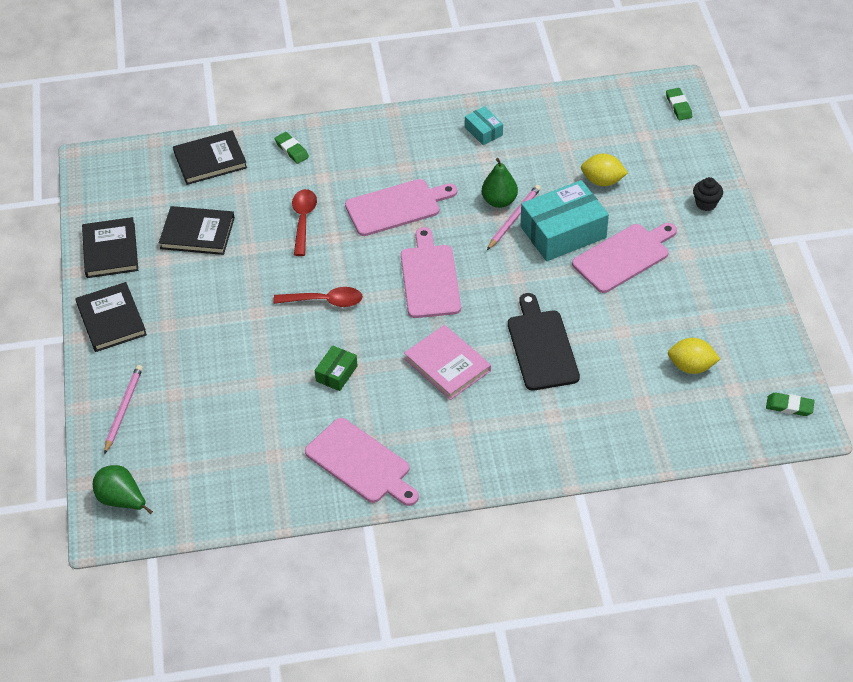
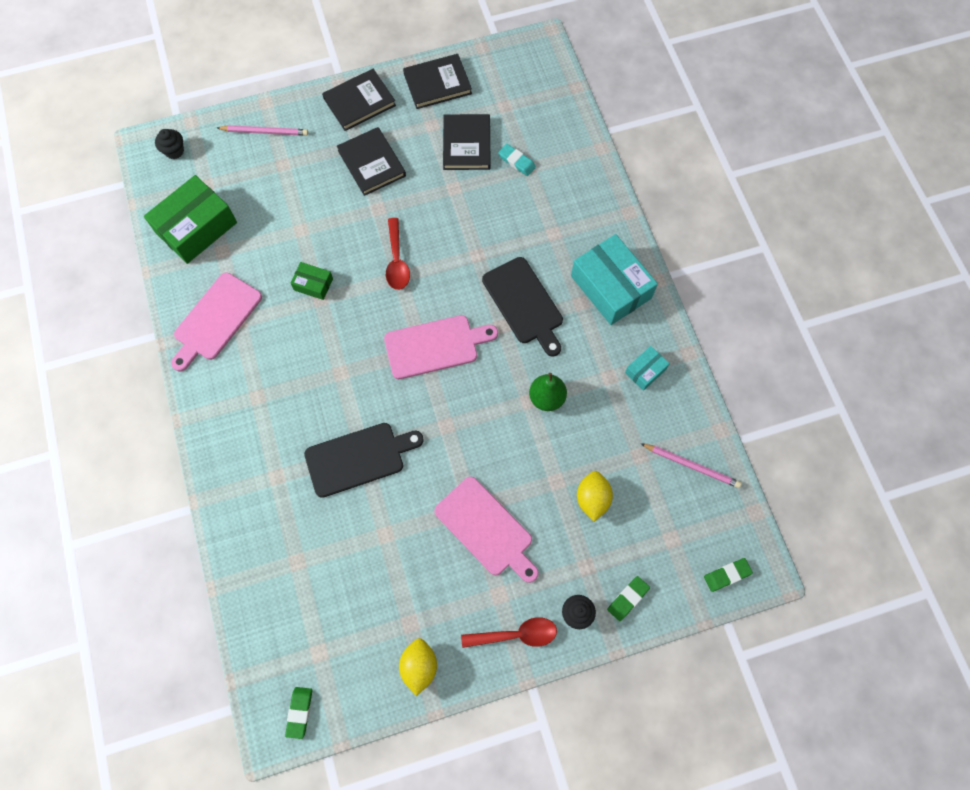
camera: 80 degrees right, 20 degrees up
green pear [93,465,153,514] -> black cupcake [155,129,184,159]
black book [173,130,247,185] -> black book moved to [337,127,406,196]
green eraser [274,132,309,164] -> green eraser moved to [607,576,650,621]
red spoon [292,189,317,256] -> red spoon moved to [461,617,557,648]
pink cutting board [345,179,457,236] -> black cutting board [482,257,563,357]
pink book [404,325,491,400] -> none
pink pencil [487,185,541,250] -> pink pencil moved to [640,443,742,488]
turquoise box [521,180,609,261] -> turquoise box moved to [571,234,658,325]
yellow lemon [668,338,720,374] -> yellow lemon moved to [399,638,437,696]
none -> green box [144,175,237,264]
none -> turquoise eraser [498,144,536,176]

